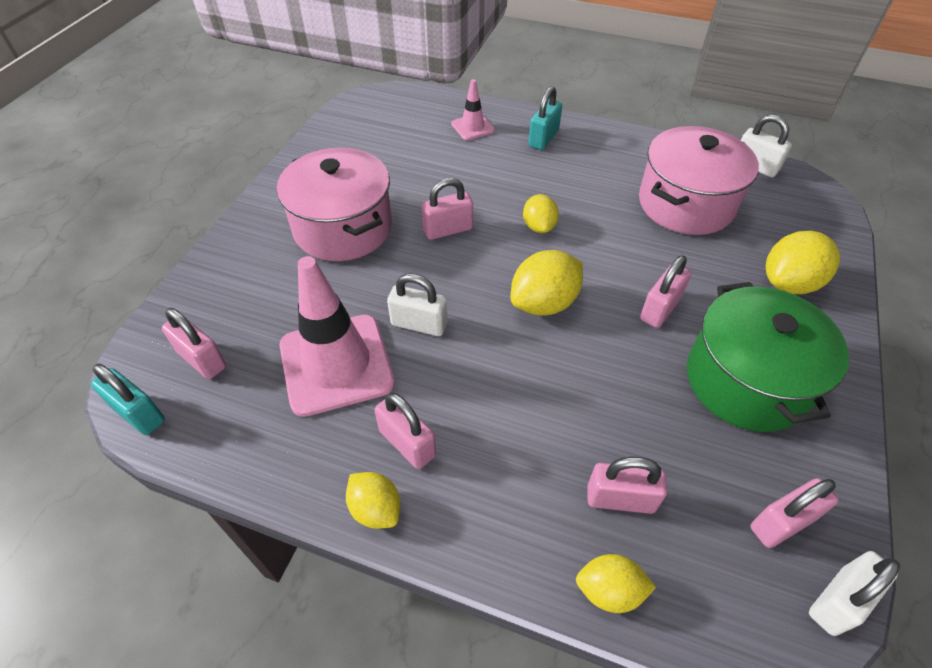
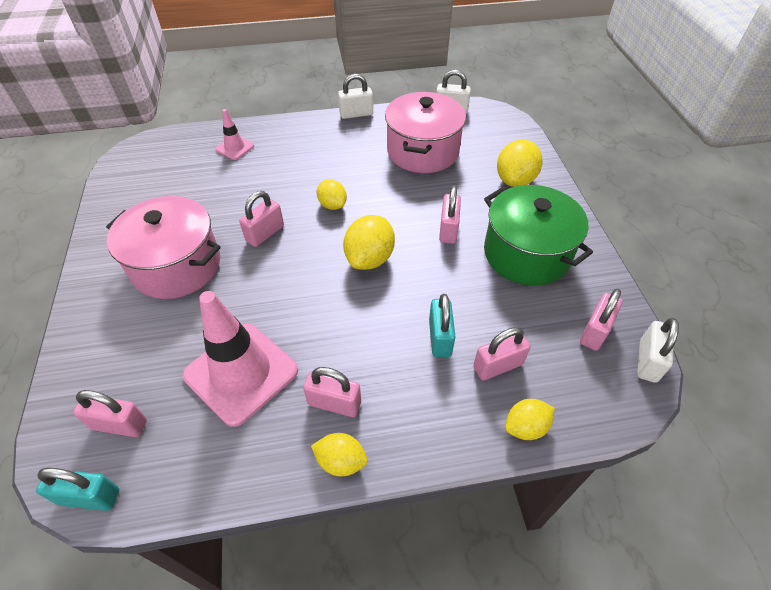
camera: 30 degrees left, 0 degrees up
white padlock [387,273,448,336] -> white padlock moved to [338,74,373,119]
turquoise padlock [528,86,562,150] -> turquoise padlock moved to [429,294,456,357]

